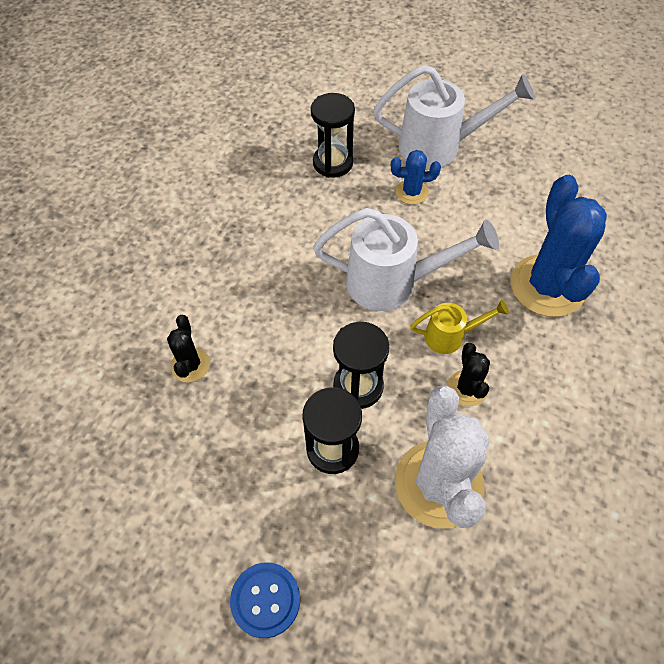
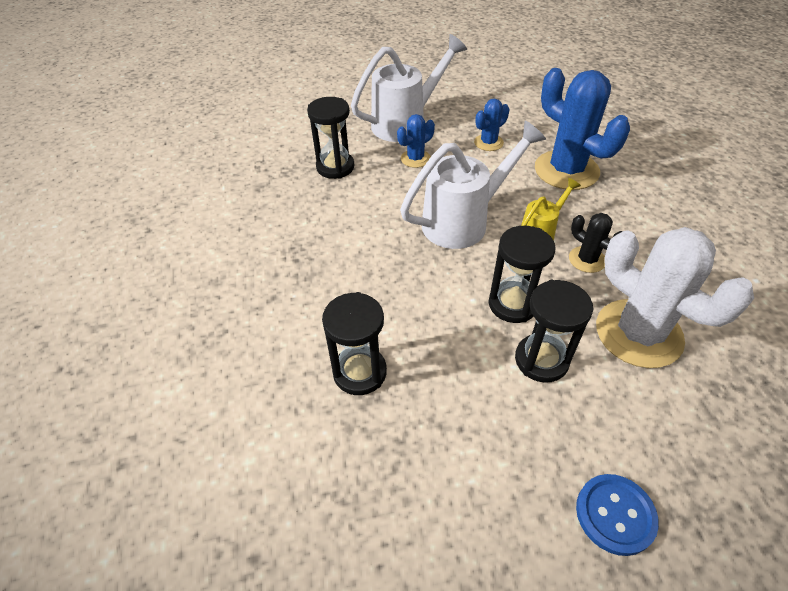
camera: 35 degrees left, 10 degrees down
black cactus [167,315,210,382] -> black hourglass [322,292,387,395]
none -> blue cactus [474,98,510,151]

